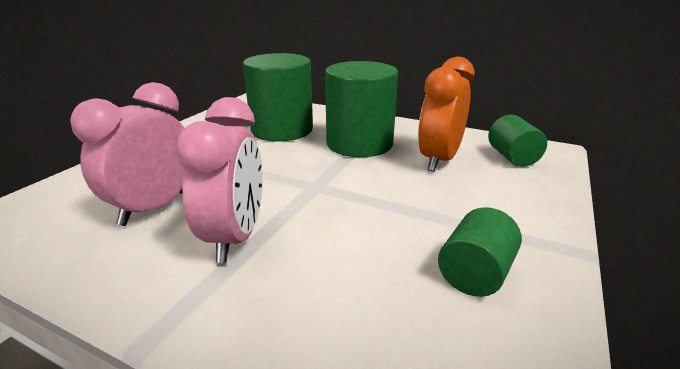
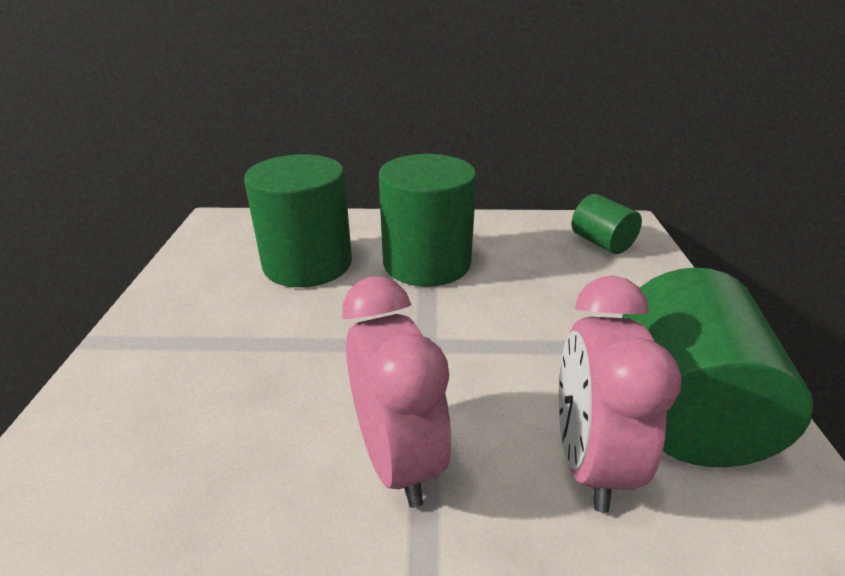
camera: 25 degrees left, 5 degrees up
pink clock [70,82,184,226] -> pink clock moved to [559,276,682,513]
orange clock [418,57,475,172] -> none
green cylinder [438,207,522,297] -> green cylinder [622,267,813,467], size x1.87

